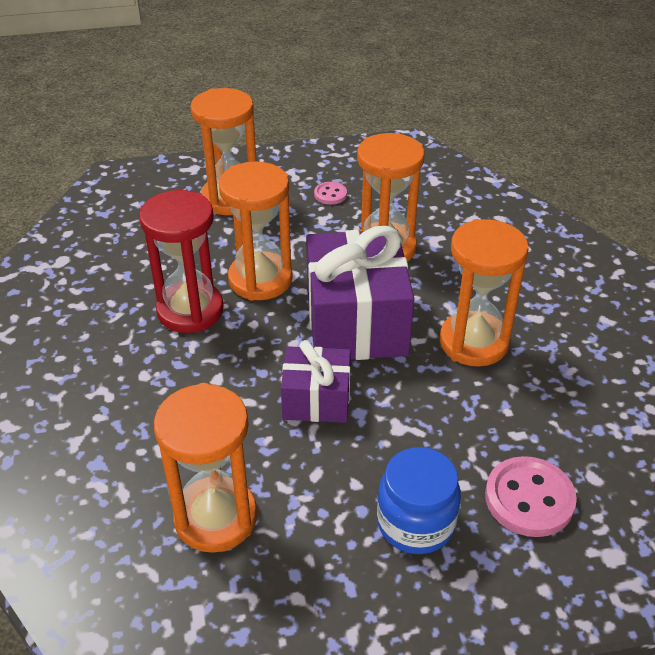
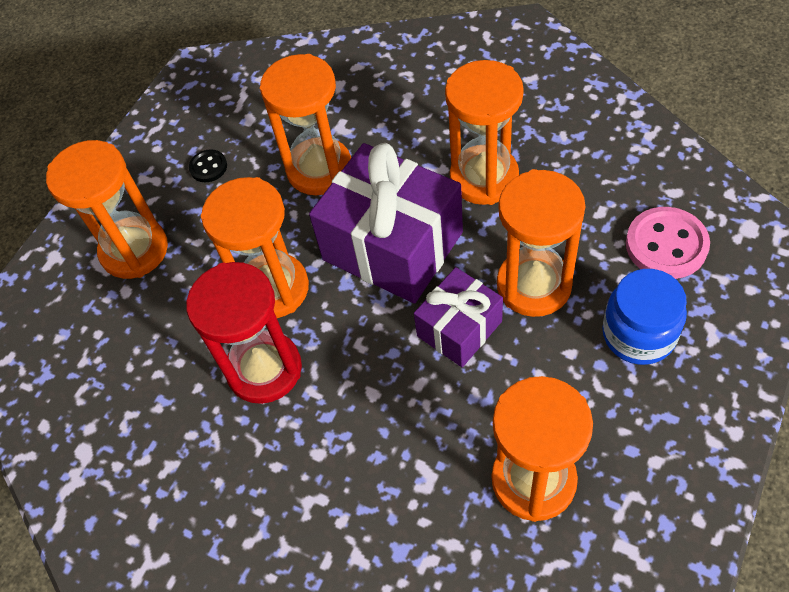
camera: 45 degrees left, 15 degrees up
pink button [314,182,347,205] -> black button [189,150,227,182]
none -> orange hourglass [497,169,586,317]

